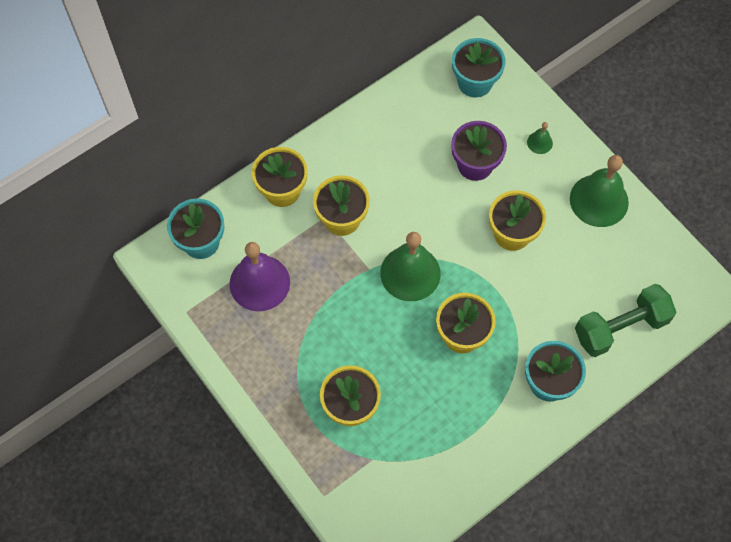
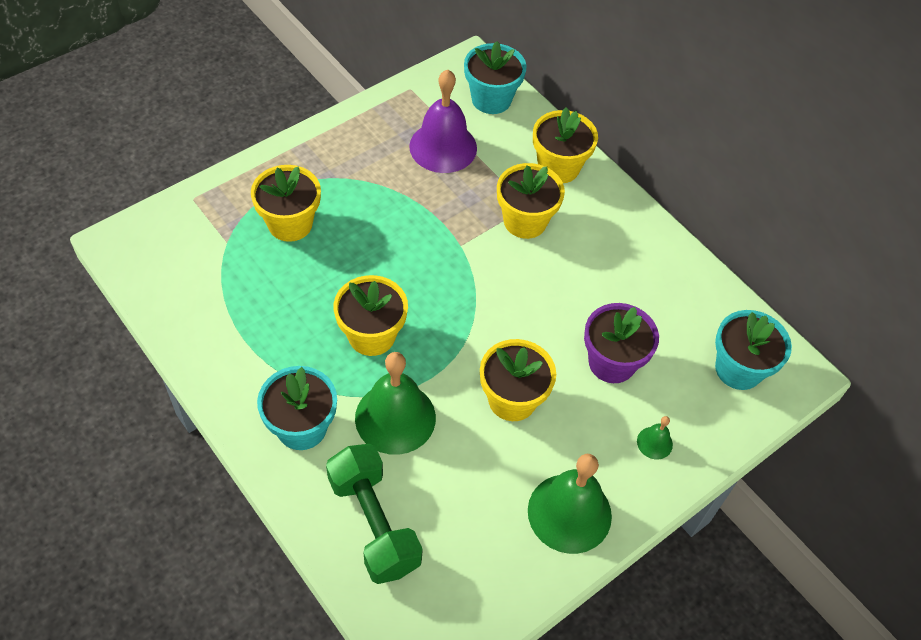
camera: 85 degrees right, 10 degrees down
green bell [380,232,441,301] -> green bell moved to [355,352,436,455]

